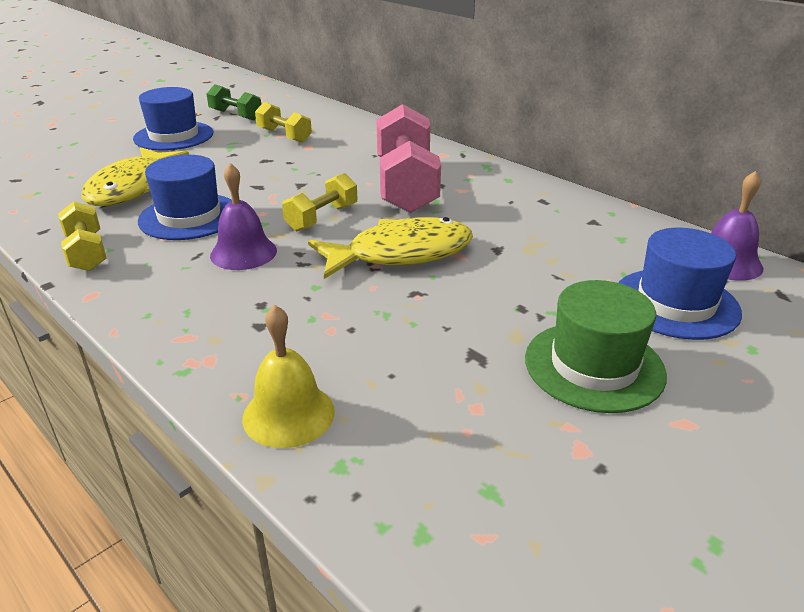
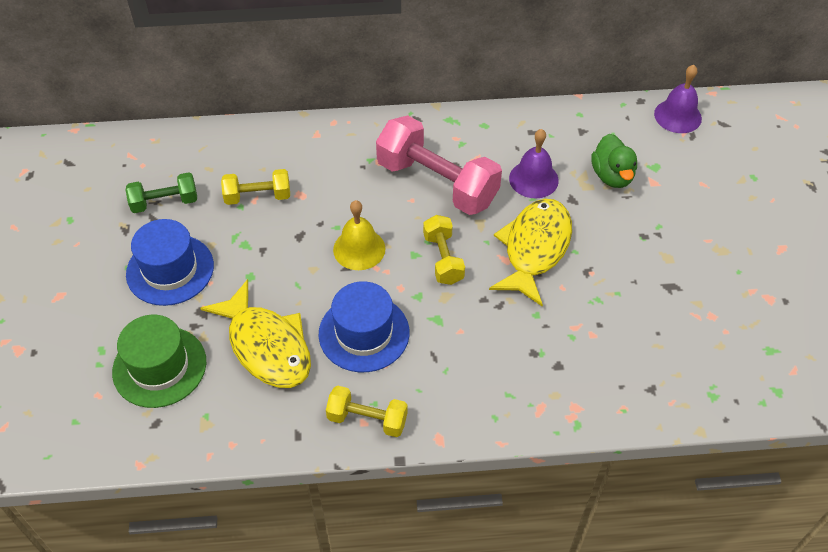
camera: 50 degrees left, 20 degrees up
purple bell [210,163,277,270] -> purple bell moved to [509,129,559,198]
yellow bell [242,305,335,448] -> yellow bell moved to [333,200,385,270]
green hat [525,280,667,413] -> green hat moved to [112,314,206,408]
blue hat [618,228,742,340] -> none
none -> green duck [591,134,637,188]

